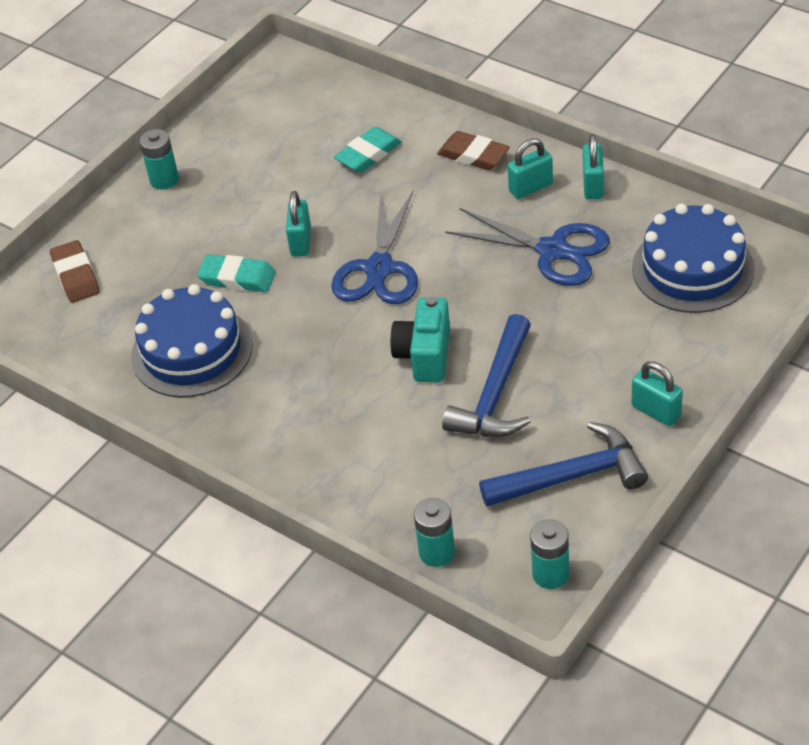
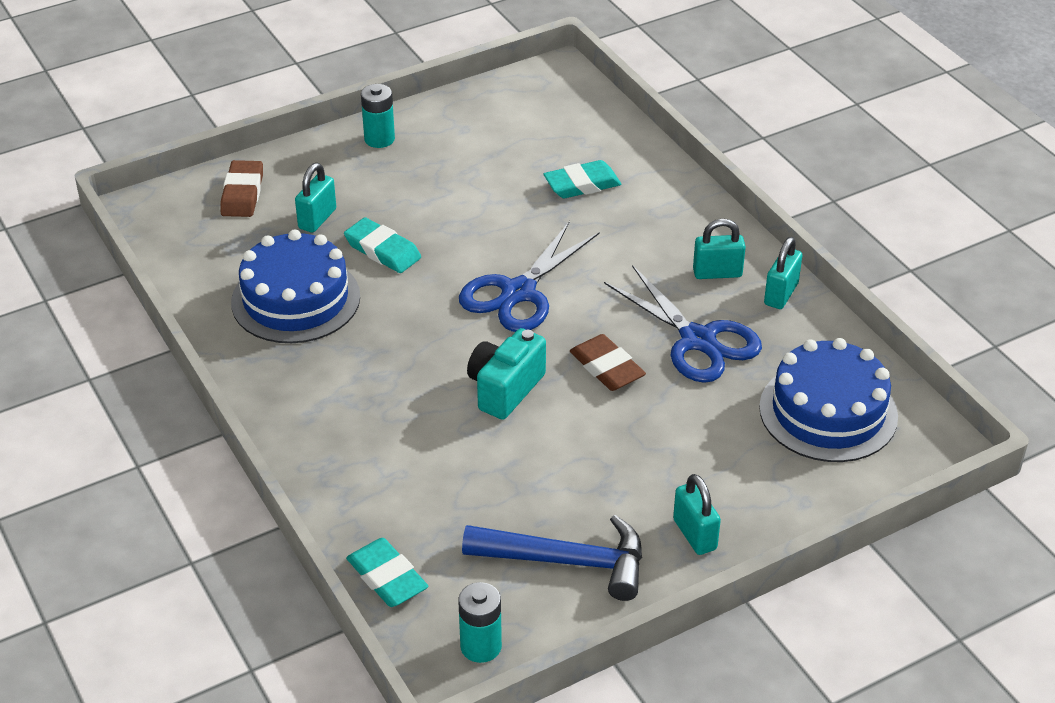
camera: 20 degrees right, 5 degrees down
turquoise padlock [286,191,311,256] -> turquoise padlock moved to [295,163,336,233]
turquoise battery [414,498,455,567] -> turquoise eraser [346,538,428,607]
brown eraser [437,131,510,170] -> brown eraser moved to [570,334,646,391]
blue hammer [442,314,531,437] -> none

